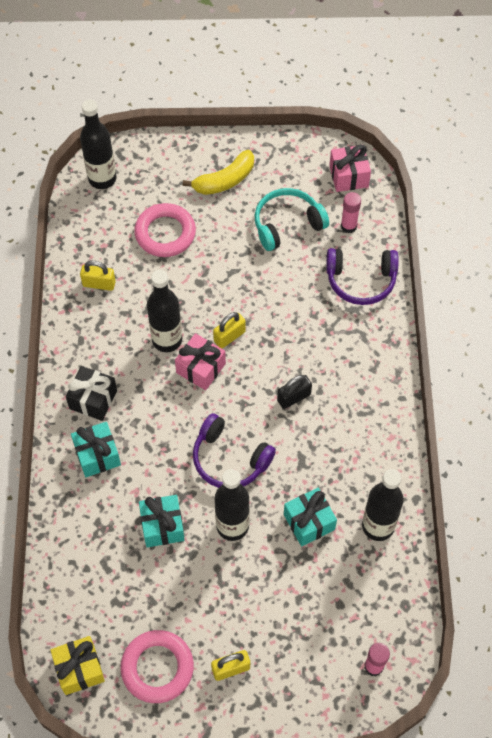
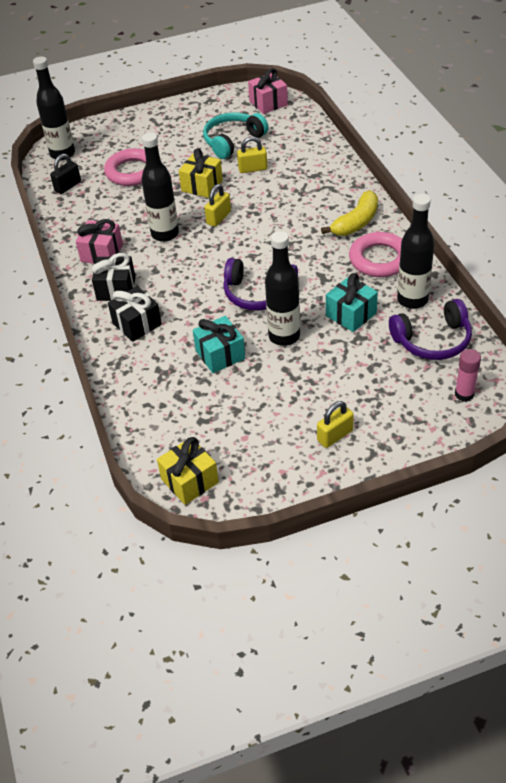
camera: 15 degrees left, 15 degrees down
turquoise gift [71,422,121,477] -> black gift [108,286,162,342]
yellow padlock [80,261,116,291] -> yellow padlock moved to [237,137,267,173]
pink ring [120,630,194,703] -> pink ring moved to [349,232,402,277]
pink gift [175,333,226,390] -> pink gift moved to [76,219,123,264]
yellow banana [183,150,254,195] -> yellow banana moved to [321,190,378,236]
black padlock [277,375,312,409] -> black padlock moved to [50,154,81,194]
purple headphones [326,248,399,305] -> purple headphones moved to [389,299,472,360]
pink glue stick [341,192,361,233] -> none
none -> yellow gift [179,148,223,198]

